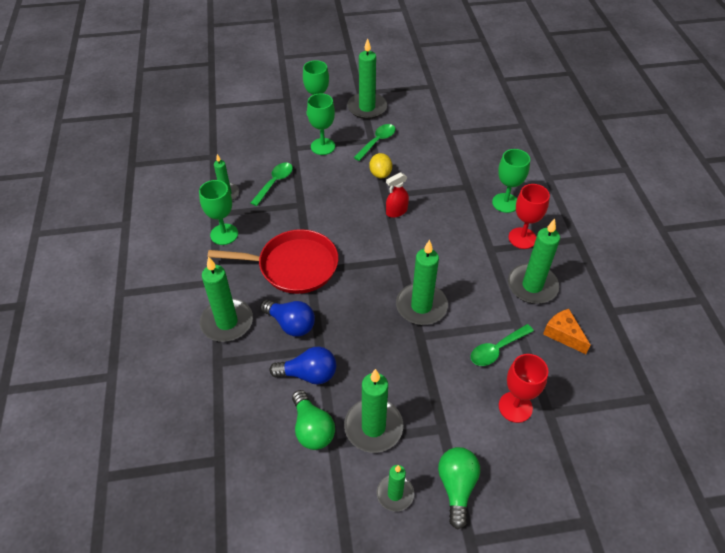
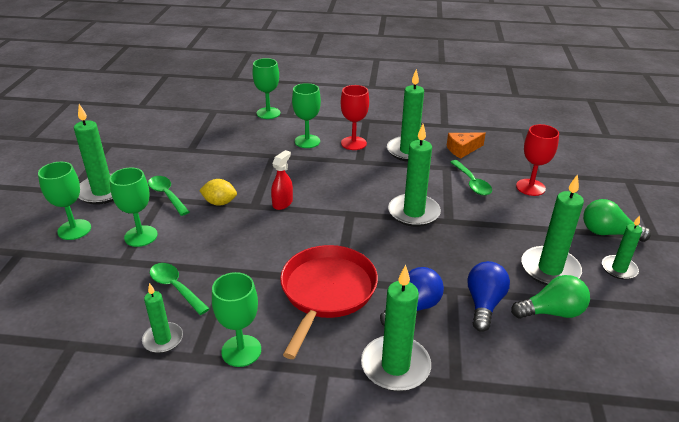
camera: 75 degrees left, 15 degrees down
red spray bottle [386,172,409,218] -> red spray bottle turned 135 degrees counterclockwise [271,150,293,210]
none -> green goblet [252,58,281,119]

